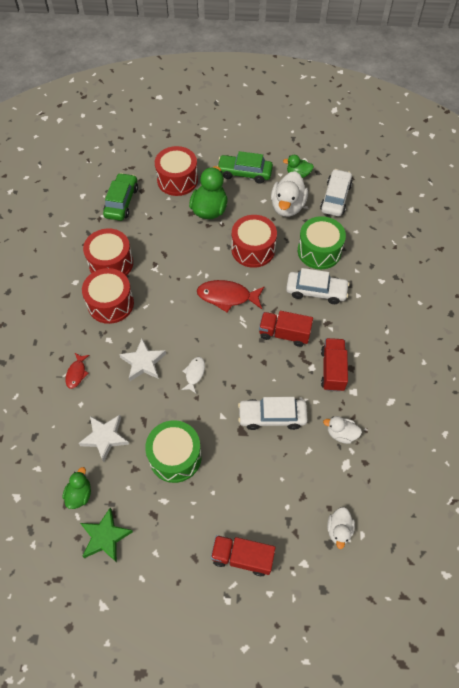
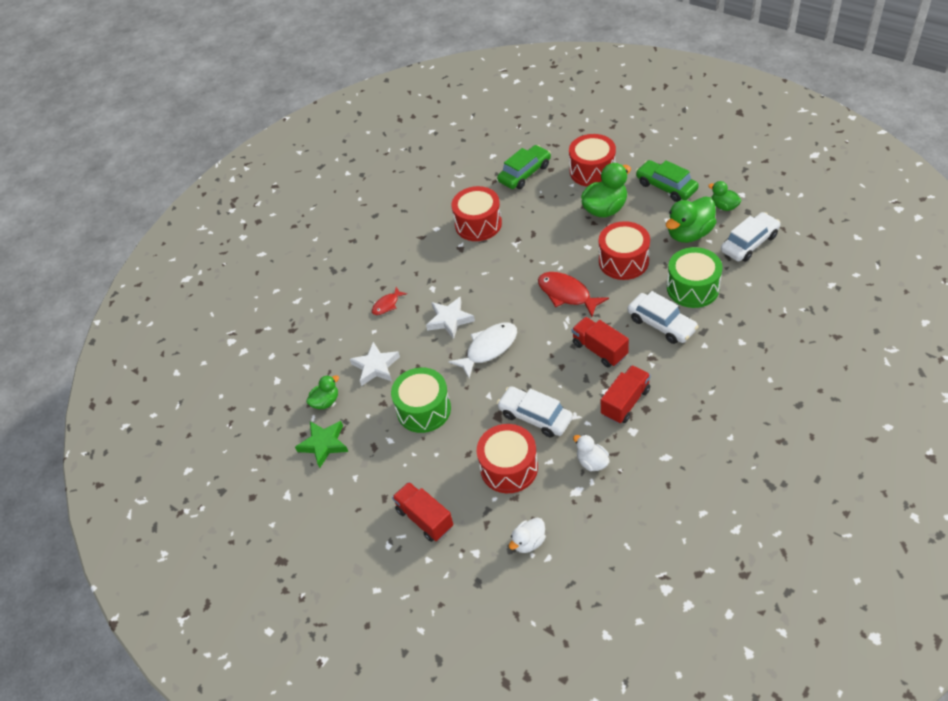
camera: 40 degrees right, 10 degrees down
red drum [82,268,134,324] -> red drum moved to [477,424,538,493]
white fish [181,357,205,393] -> white fish [449,323,517,378], size x1.80
white duck [271,171,308,217] -> green duck [666,197,716,243]

